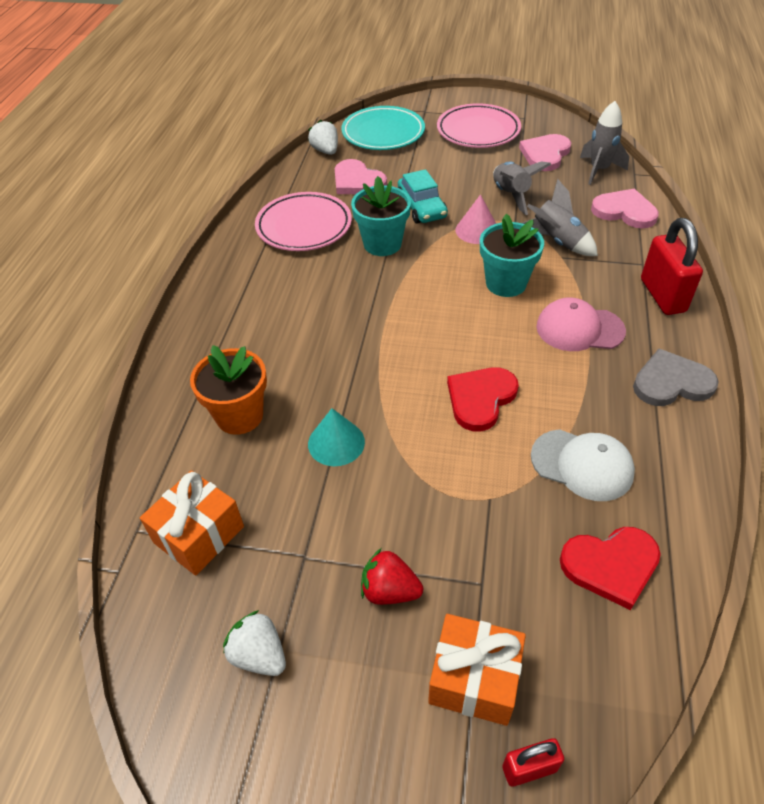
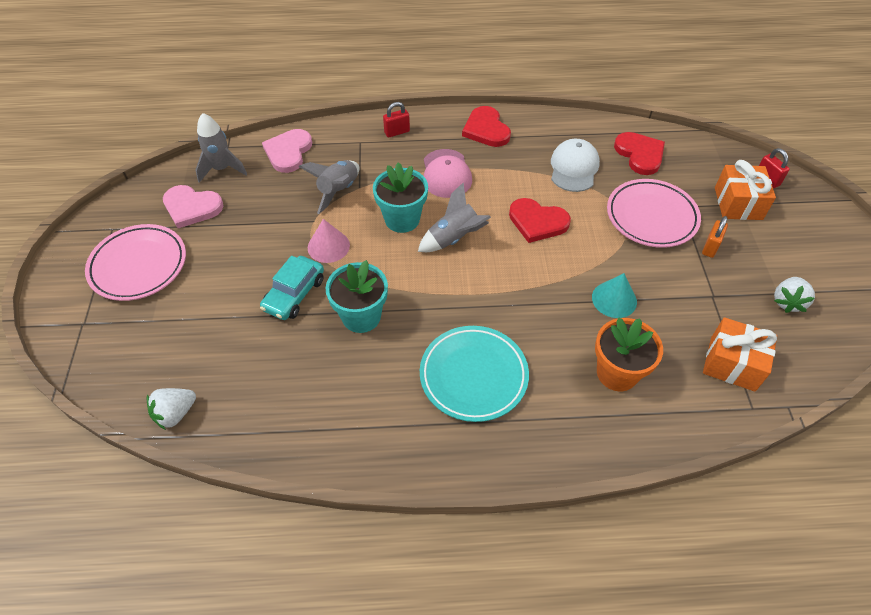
camera: 105 degrees left, 5 degrees up
pink plate [255,192,352,251] -> pink plate moved to [607,179,701,248]
pink heart [335,159,387,194] -> none
turquoise plate [341,106,425,150] -> turquoise plate moved to [420,326,529,422]
red strawberry [361,549,423,605] -> orange padlock [702,216,728,258]
turquoise car [398,169,448,224] -> turquoise car turned 150 degrees clockwise [260,256,324,320]
grey rocket [493,161,551,215] -> grey rocket moved to [418,182,491,252]
grey heart [633,349,719,406] -> red heart [462,106,511,147]
red padlock [641,218,703,315] -> red padlock [383,102,410,138], size x0.54

